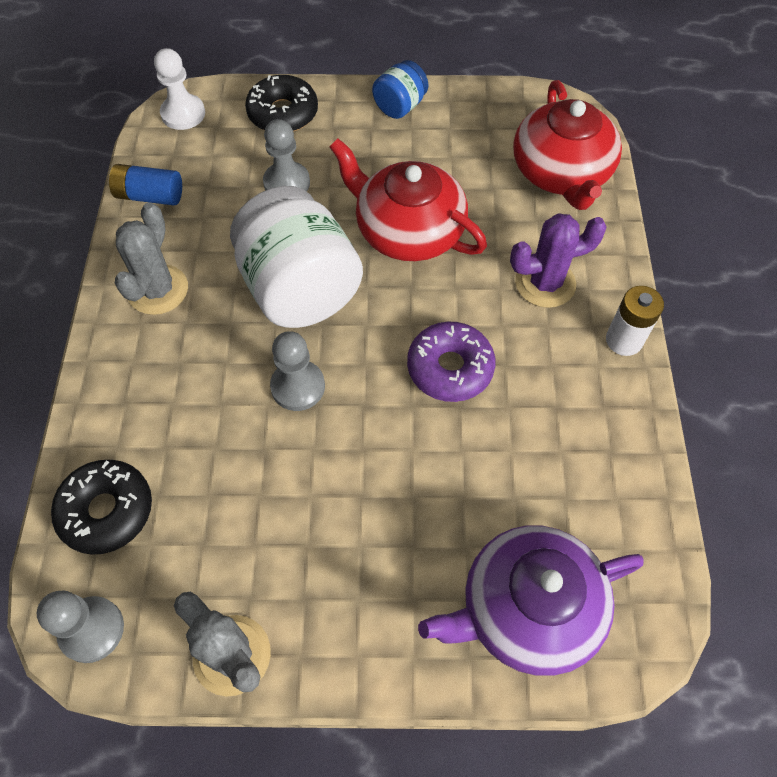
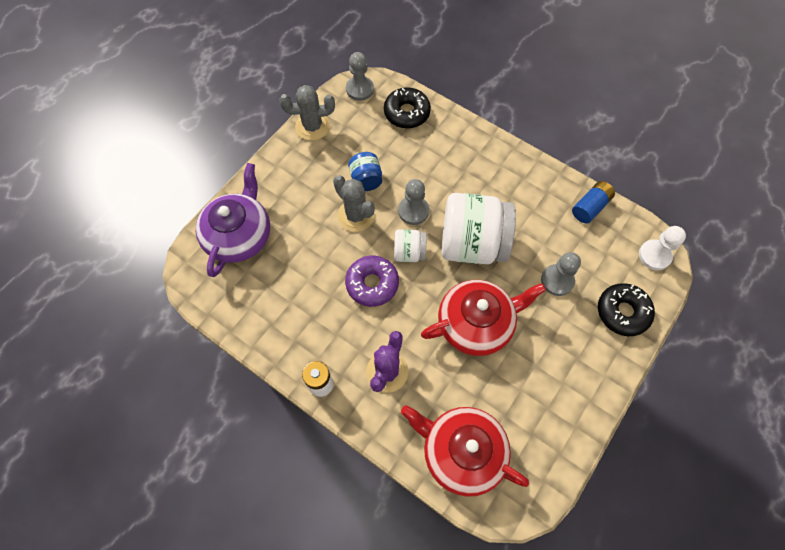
camera: 125 degrees right, 5 degrees up
grey cactus [115,202,188,315] -> grey cactus moved to [333,175,375,232]
blue jar [372,60,428,119] -> blue jar moved to [348,152,382,191]
none -> white jar [394,229,426,262]

